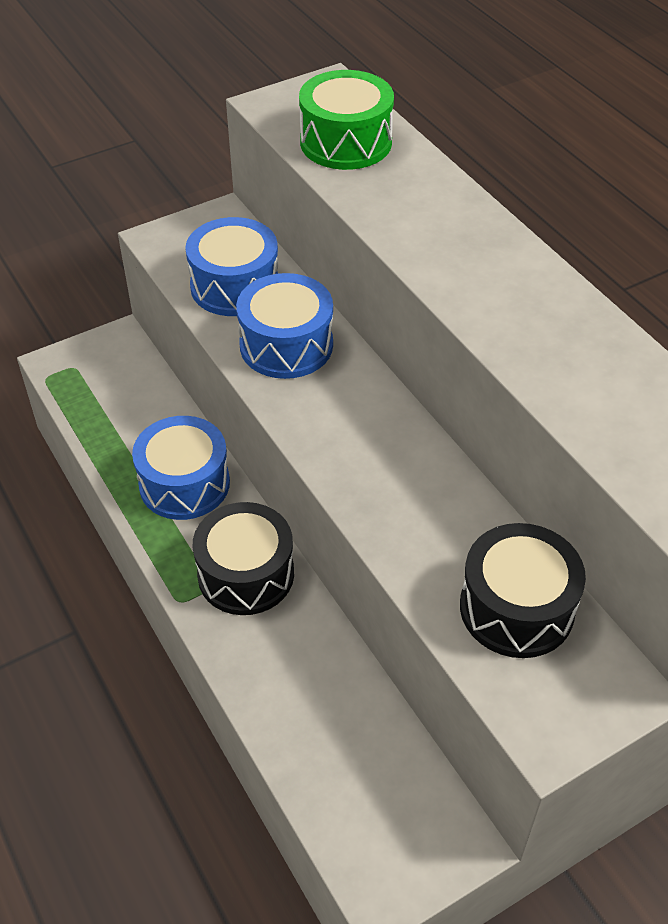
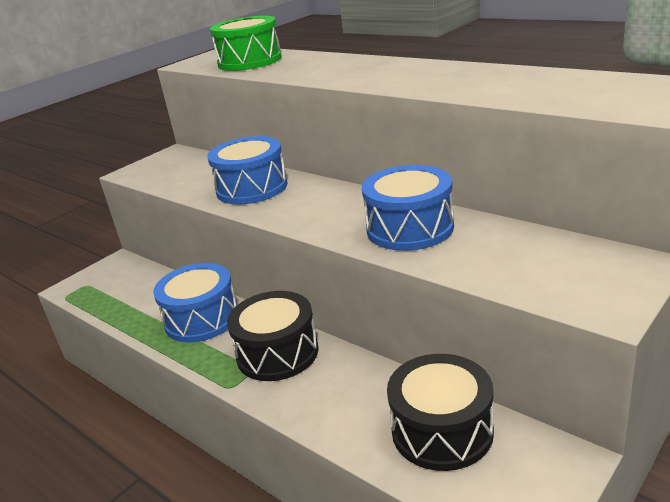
camera: 15 degrees left, 20 degrees down
blue drum [185,217,278,316] -> blue drum moved to [362,165,454,251]
black drum [460,523,586,658] -> black drum moved to [387,354,494,471]

